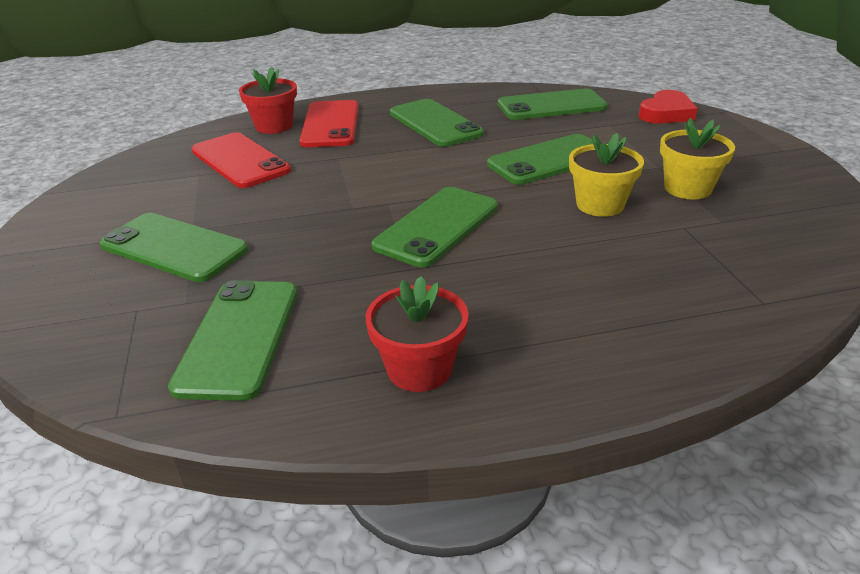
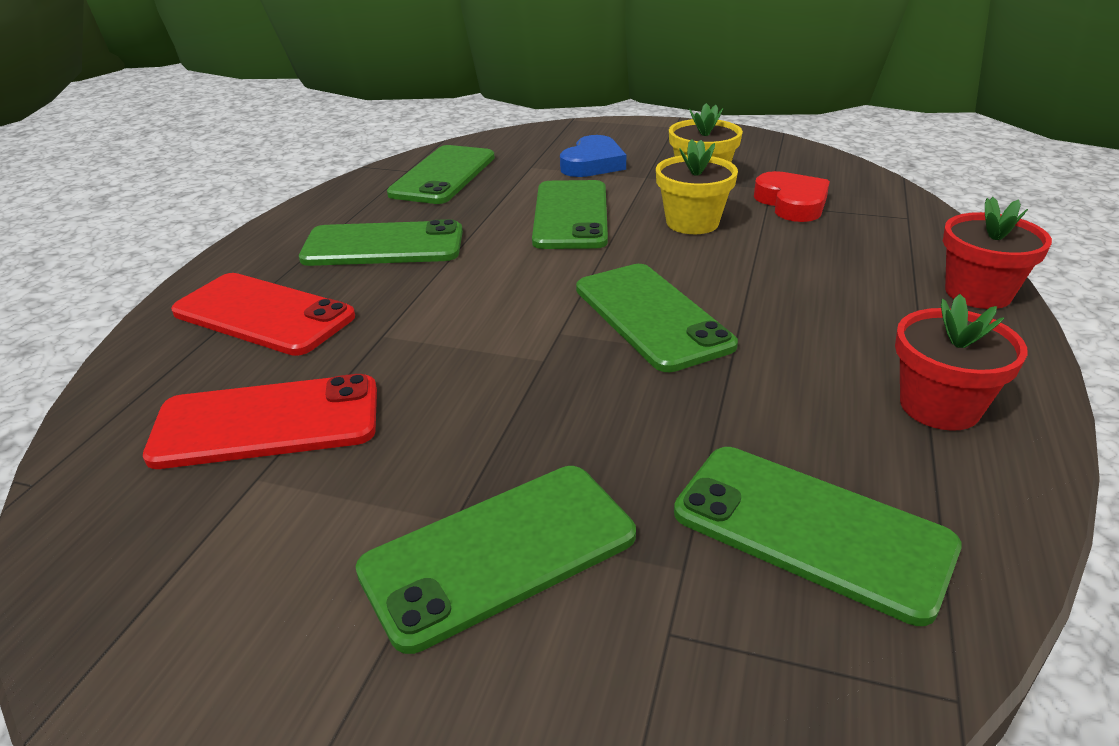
camera: 60 degrees left, 0 degrees up
red flower pot [239,67,297,134] -> red flower pot moved to [943,197,1052,309]
red heart [639,90,698,124] -> red heart moved to [754,171,830,222]
none -> blue heart [560,135,626,177]

